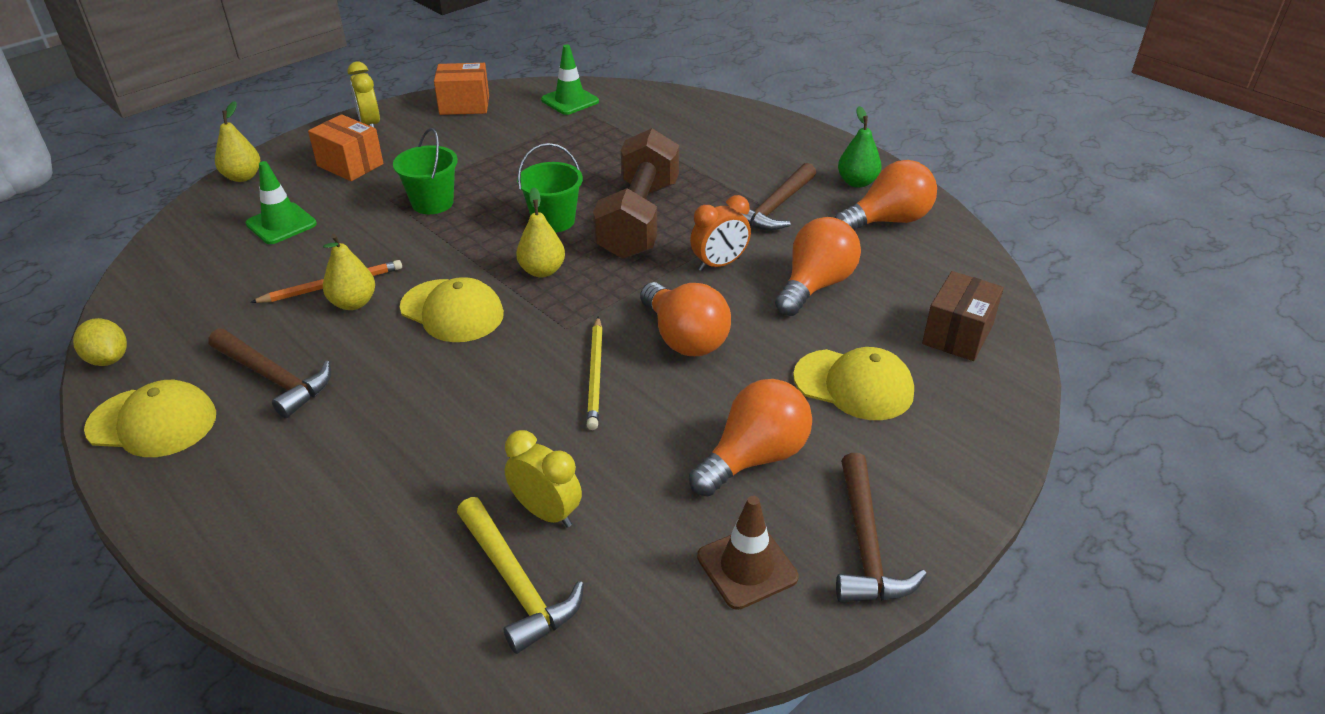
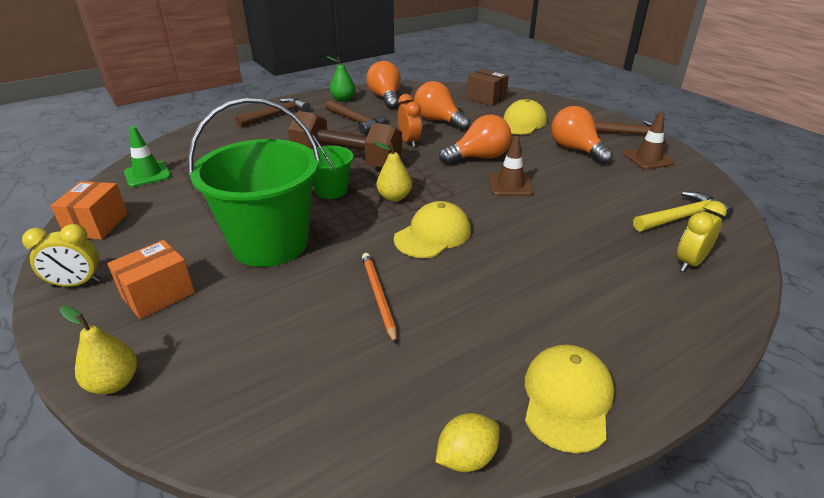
camera: 80 degrees left, 5 degrees down
brown hammer [208,329,331,418] -> brown hammer moved to [235,97,310,128]
green traffic cone [246,161,317,244] -> none
yellow pear [323,234,375,310] -> none
green bucket [393,128,458,214] -> green bucket [188,97,321,267], size x2.01
yellow clock [505,430,582,528] -> yellow clock moved to [677,201,727,272]
yellow pencil [587,317,603,430] -> brown traffic cone [489,136,534,196]

